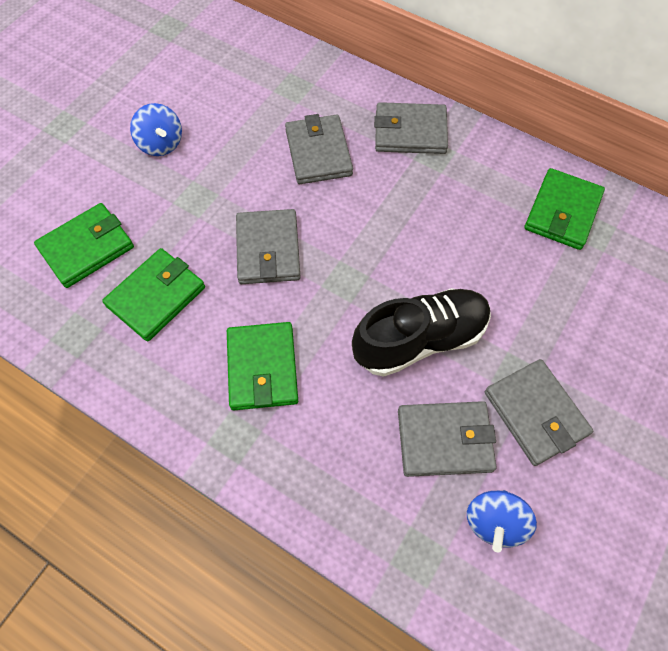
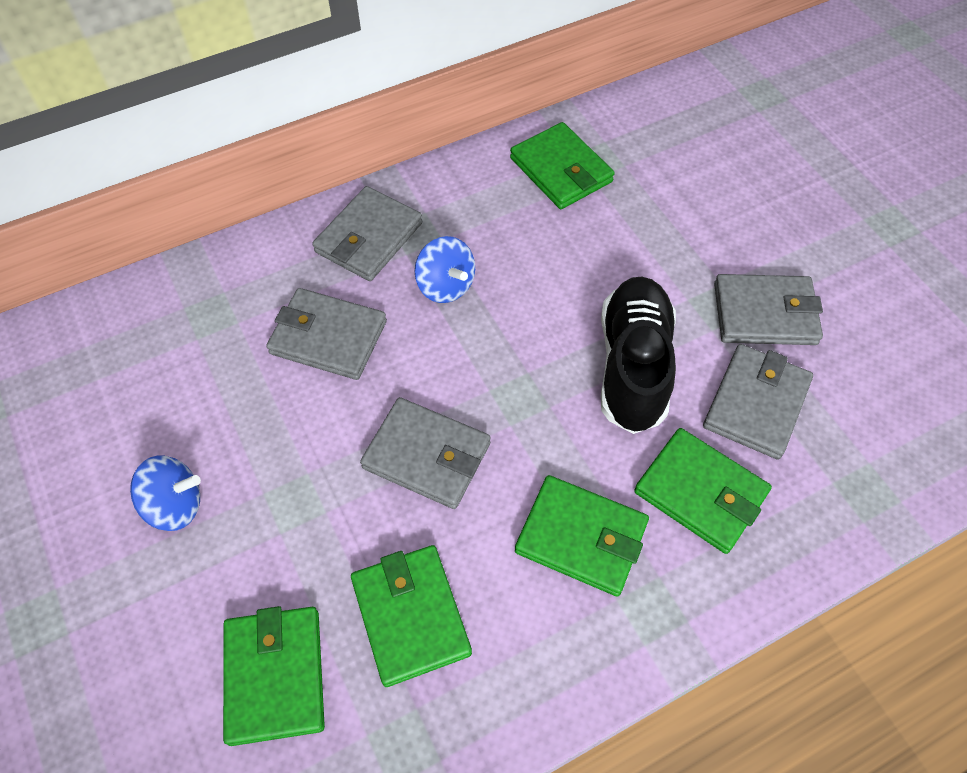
camera: 60 degrees left, 5 degrees down
blue spinning top [467,490,537,552] -> blue spinning top moved to [415,236,475,303]
none -> green wallet [634,428,772,554]

